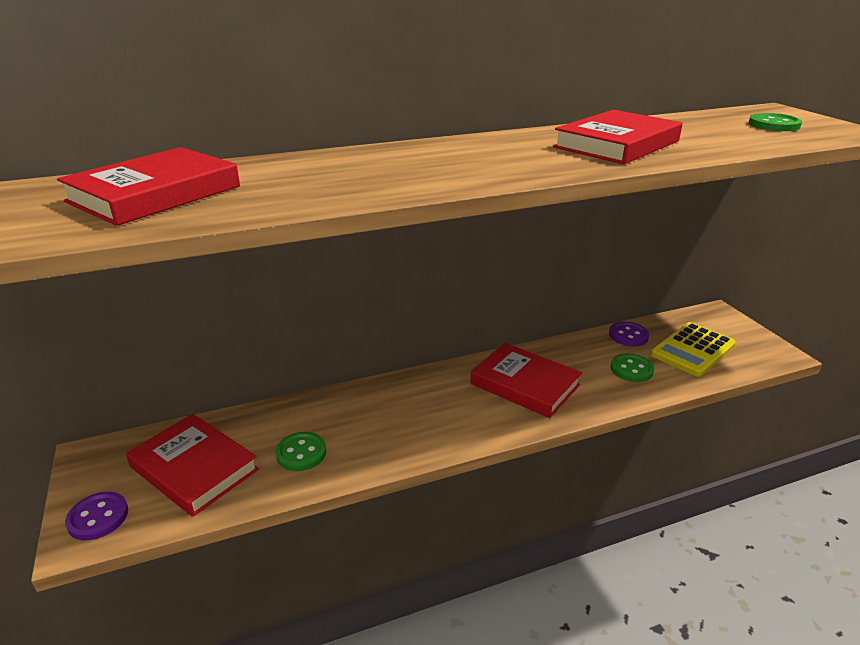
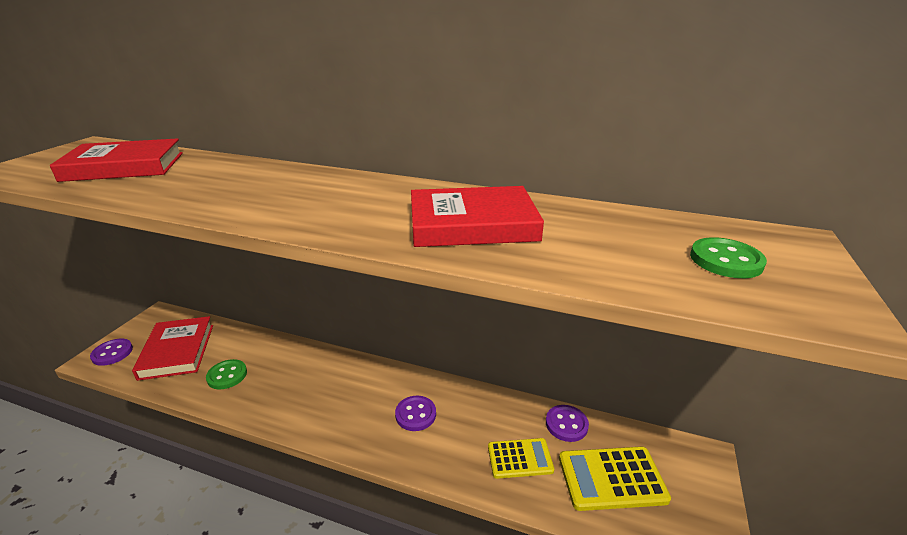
camera: 40 degrees right, 0 degrees up
red book [471,343,582,418] -> purple button [395,396,436,431]
green button [611,354,654,382] -> yellow calculator [488,438,554,479]

